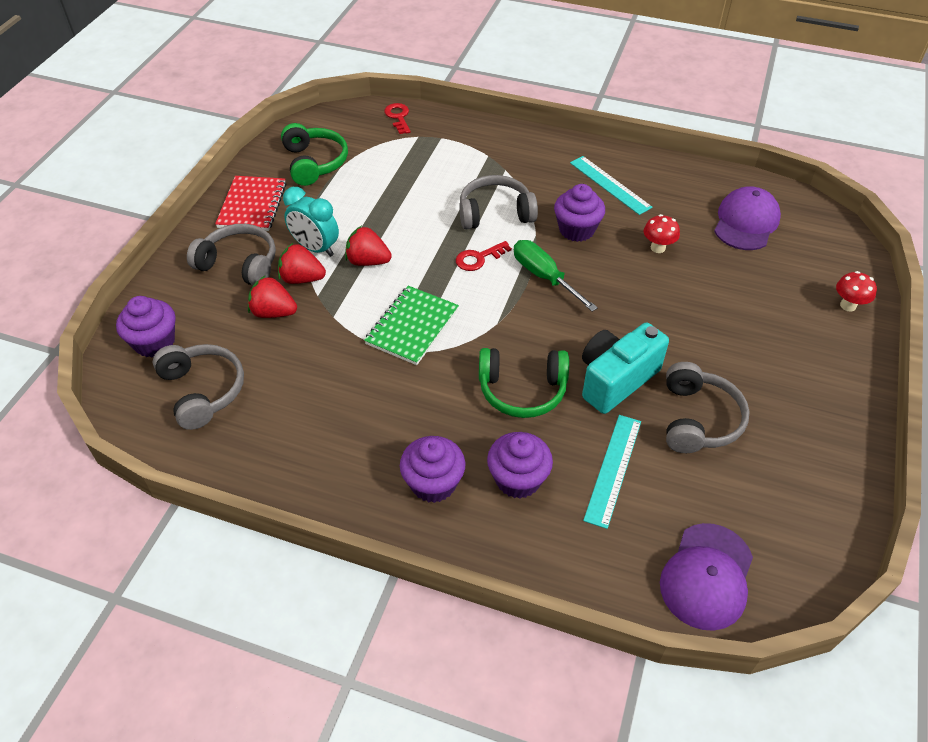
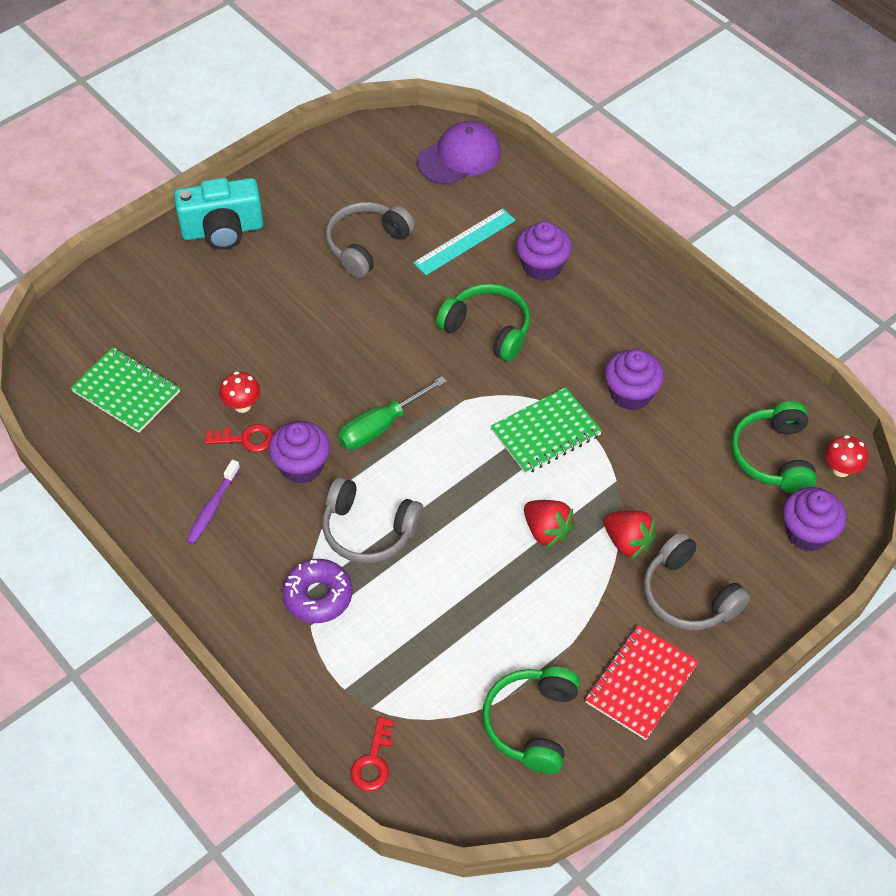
camera: 150 degrees left, 5 degrees up
grey headphones [153,344,244,430] -> green headphones [731,401,817,493]
red strawberry [248,275,297,318] -> none
turquoise clock [283,187,339,257] -> none
purple cupcake [400,436,466,503] -> purple cupcake moved to [605,349,664,410]
red key [456,241,512,271] -> red key moved to [205,424,274,452]
green screwdriver [514,240,598,312] -> green screwdriver turned 60 degrees clockwise [338,376,447,450]
turquoise ruler [570,156,653,215] -> purple toothbrush [186,460,240,545]
turquoise camera [582,322,669,414] -> turquoise camera moved to [174,178,264,250]
purple cap [714,186,781,250] -> green notebook [71,347,180,433]
red mushroom [836,271,877,312] -> red mushroom moved to [825,435,868,477]
none -> purple donut [282,559,352,623]

